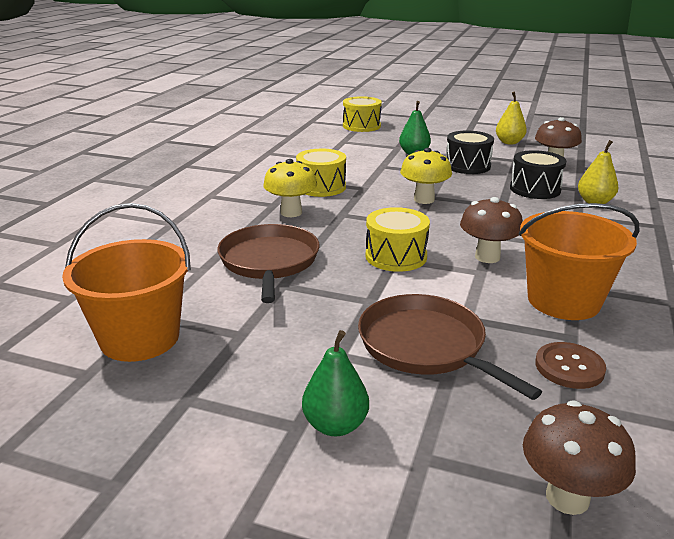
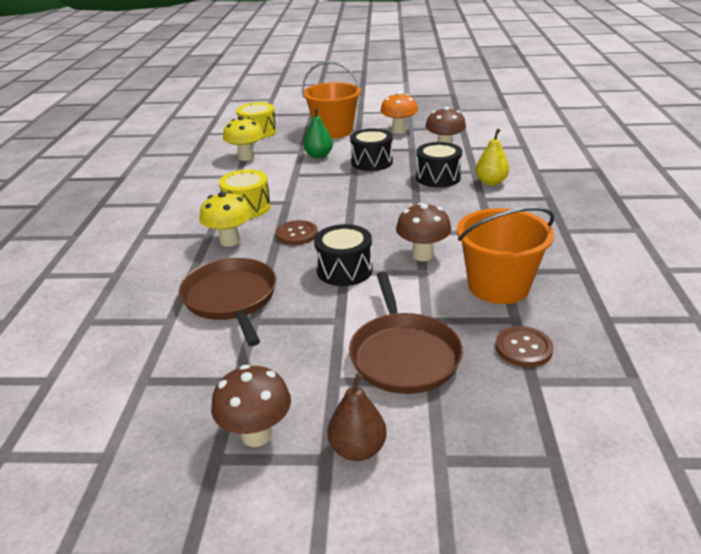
camera: 15 degrees left, 5 degrees up
orange bucket [62,203,191,362] -> orange bucket moved to [302,61,361,138]
green pear [302,330,369,436] -> brown pear [327,373,387,461]
brown pan [358,294,542,400] -> brown pan turned 135 degrees counterclockwise [349,272,463,394]
yellow drum [366,207,430,272] -> black drum [314,224,373,286]
yellow mushroom [400,148,452,204] -> yellow mushroom moved to [223,116,263,161]
yellow pear [496,91,527,145] -> orange mushroom [380,92,418,134]
brown mushroom [523,400,636,515] -> brown mushroom moved to [211,365,291,447]
none -> brown button [276,220,318,245]

